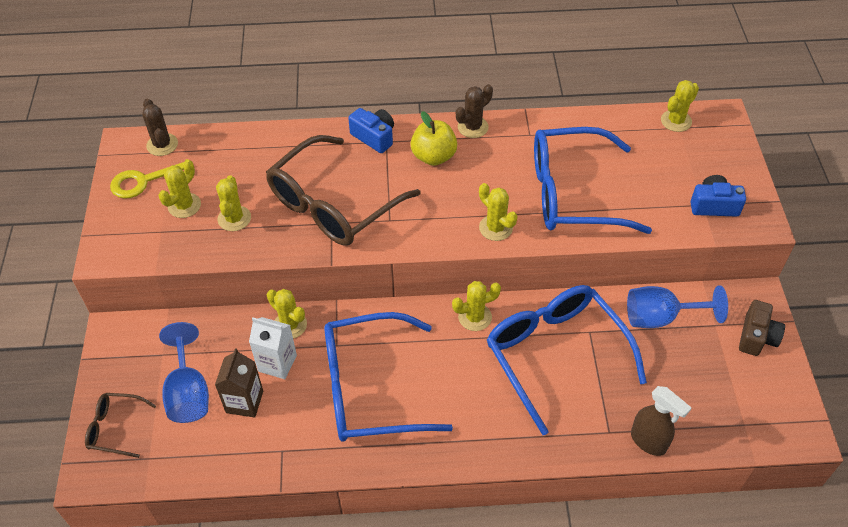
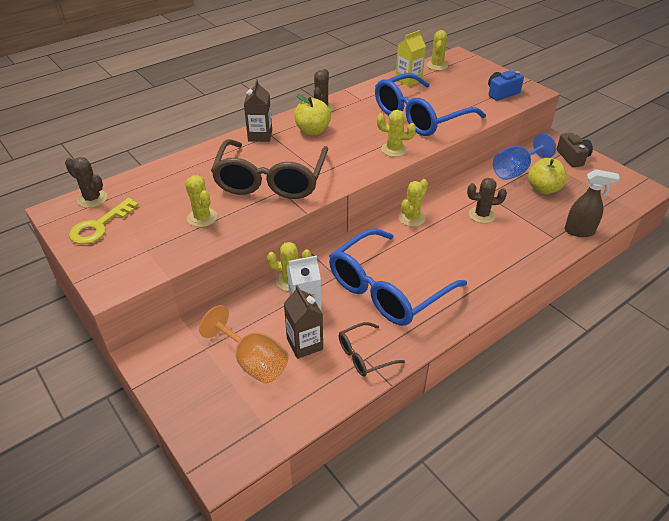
camera: 35 degrees left, 10 degrees down
brown glasses [85,393,156,458] -> brown glasses moved to [339,322,405,377]
yellow cactus [158,159,201,218] -> none
blue goblet [159,322,209,423] -> orange goblet [199,305,289,384]
blue camera [348,108,394,153] -> brown carton [244,79,272,142]
blue glasses [487,285,647,435] -> brown cactus [467,178,507,223]
none -> yellow carton [396,30,426,87]
none -> yellow apple [528,158,567,194]

